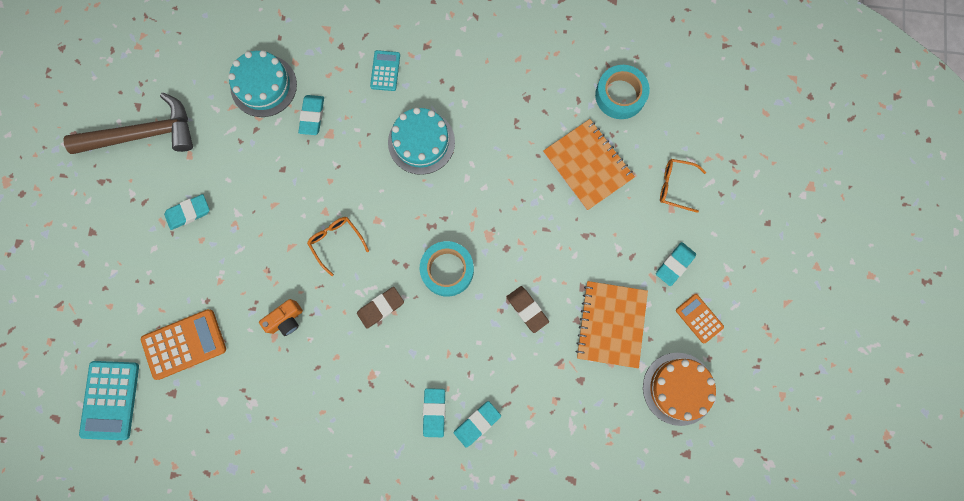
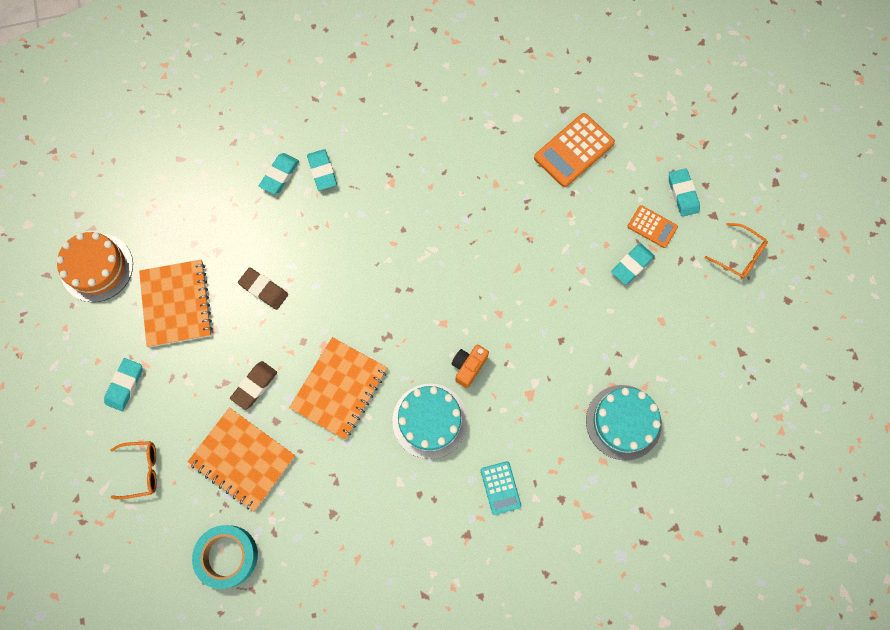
camera: 160 degrees right, 5 degrees down
brown hammer [63,93,193,154] -> none
turquoise calculator [79,361,139,440] -> none
orange camera [259,299,303,336] -> orange camera moved to [452,344,489,388]
turquoise eraser [298,95,324,135] -> turquoise eraser moved to [669,168,700,217]
orange glasses [307,217,369,276] -> orange glasses moved to [705,223,768,279]
brown eraser [357,287,404,329] -> brown eraser moved to [230,361,277,410]
turquoise tape [420,241,474,297] -> none
orange calculator [676,294,724,343] -> orange calculator moved to [627,205,678,248]
none -> orange notebook [289,337,387,440]

